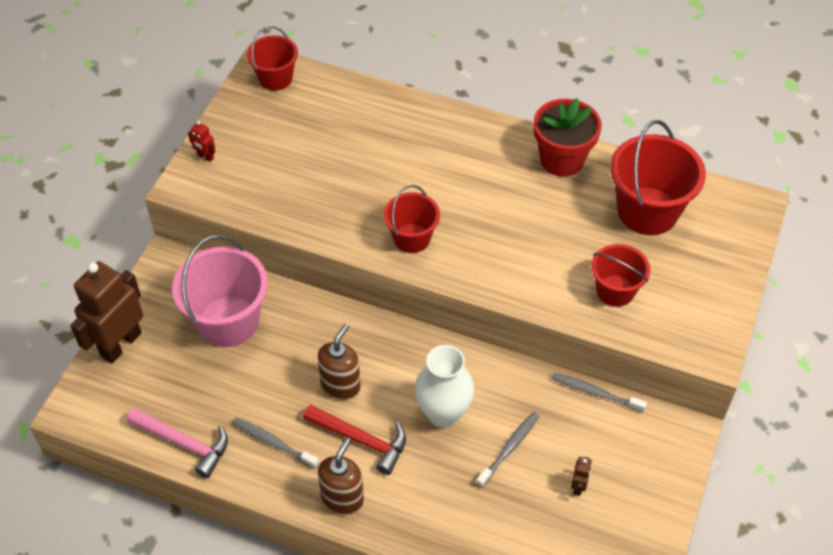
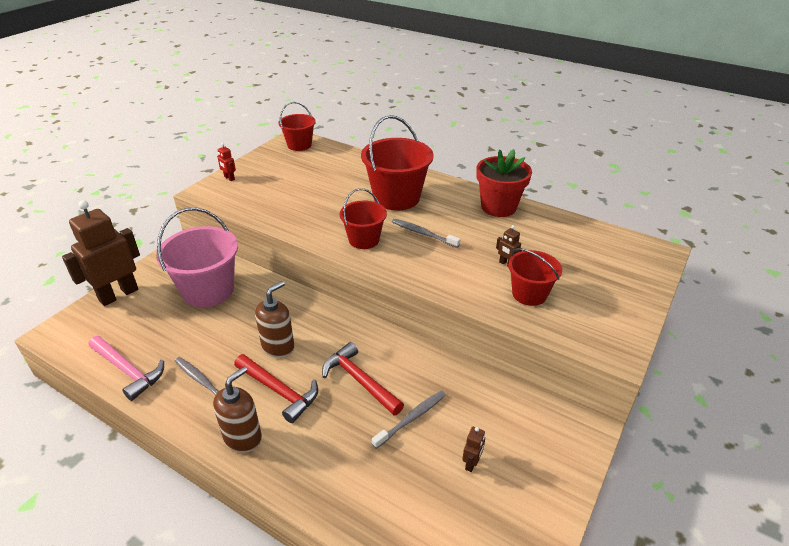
camera: 10 degrees right, 15 degrees down
white vase [415,345,475,428] -> red hammer [322,342,404,416]
grey toothbrush [551,373,647,412] -> grey toothbrush moved to [392,219,461,248]
red bucket [610,120,706,235] -> red bucket moved to [361,115,434,210]
none -> brown robot [496,225,522,267]

